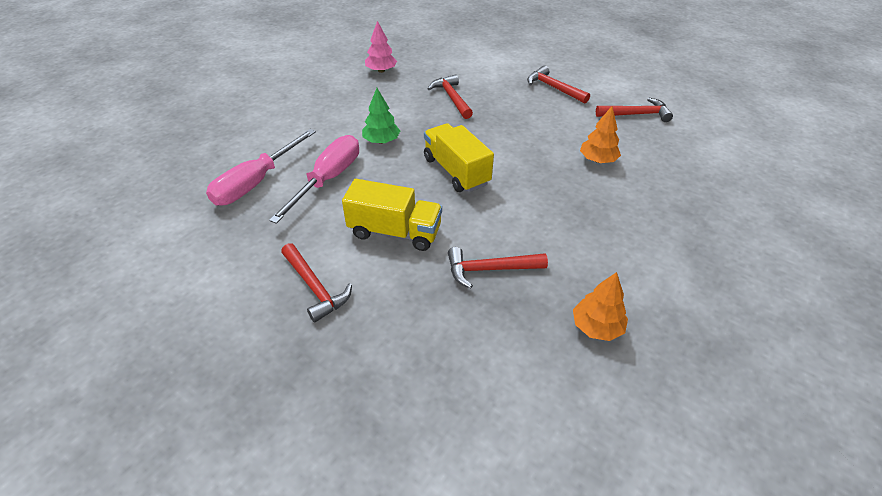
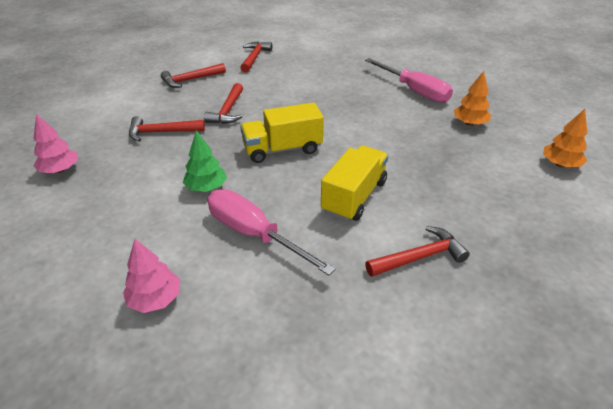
camera: 75 degrees left, 5 degrees down
pink screwdriver [206,129,316,206] -> pink screwdriver moved to [365,58,453,103]
red hammer [448,247,548,289] -> red hammer moved to [204,83,243,124]
orange tree [580,106,621,163] -> orange tree moved to [543,109,588,167]
none -> pink tree [123,239,180,313]

